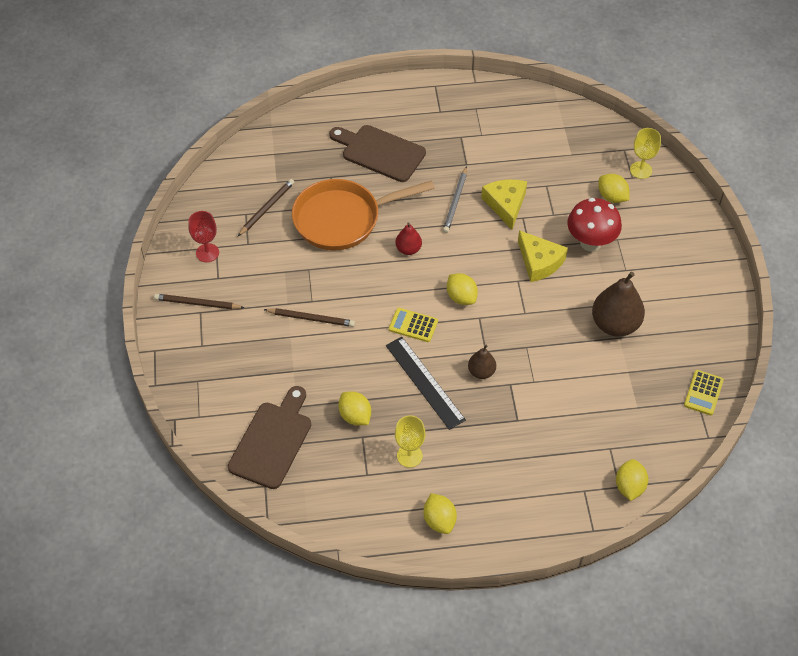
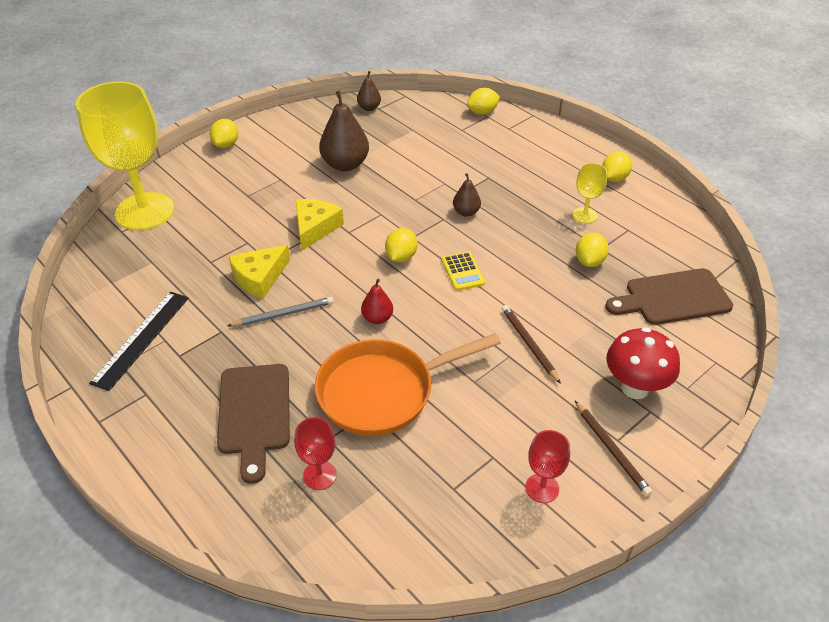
camera: 125 degrees left, 10 degrees down
brown pencil [238,179,294,236] -> none
orange pan [292,179,435,250] -> orange pan turned 120 degrees clockwise [315,333,501,436]
black ruler [386,337,466,430] -> black ruler moved to [89,292,189,391]
red mushroom [567,198,622,251] -> red mushroom moved to [606,327,680,399]
yellow lemon [598,174,629,203] -> yellow lemon moved to [209,119,238,148]
yellow goblet [630,128,661,179] -> yellow goblet [76,81,174,230], size x2.34
yellow calculator [684,370,724,415] -> brown pear [357,71,381,111]
none -> red goblet [294,417,337,490]

